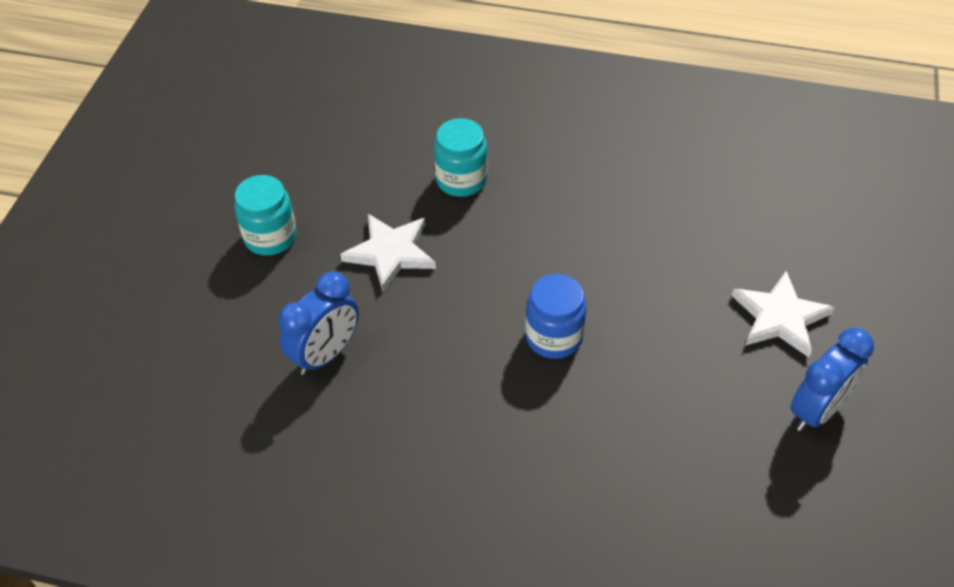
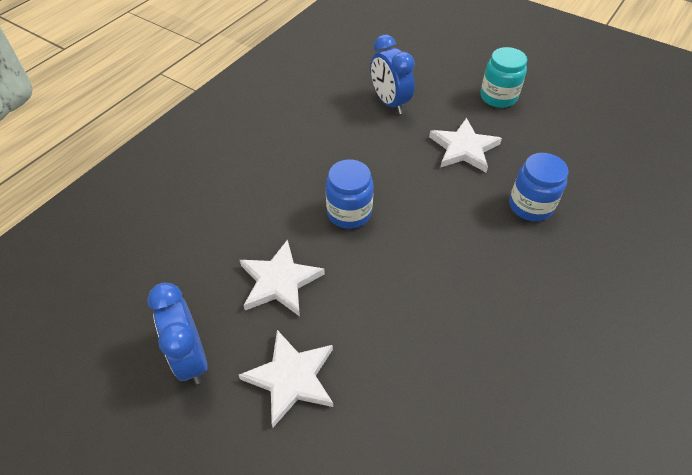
camera: 110 degrees right, 0 degrees up
turquoise jar [434,118,488,197] -> blue jar [509,153,568,221]
none -> white star [240,239,325,317]

